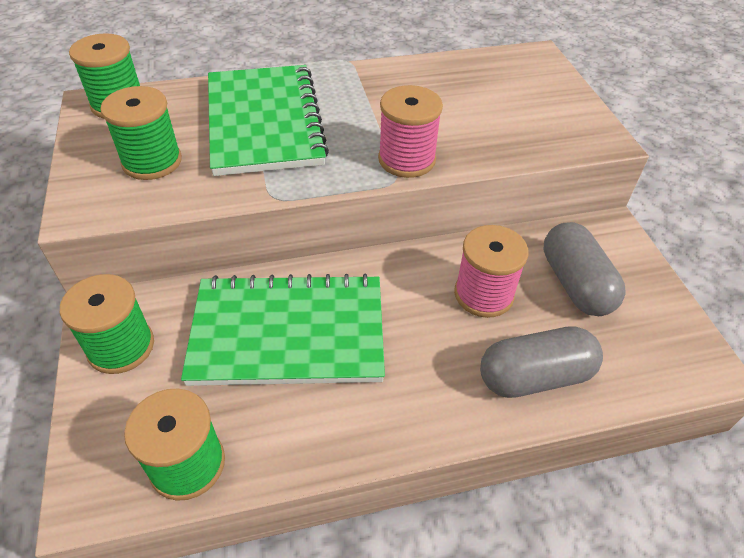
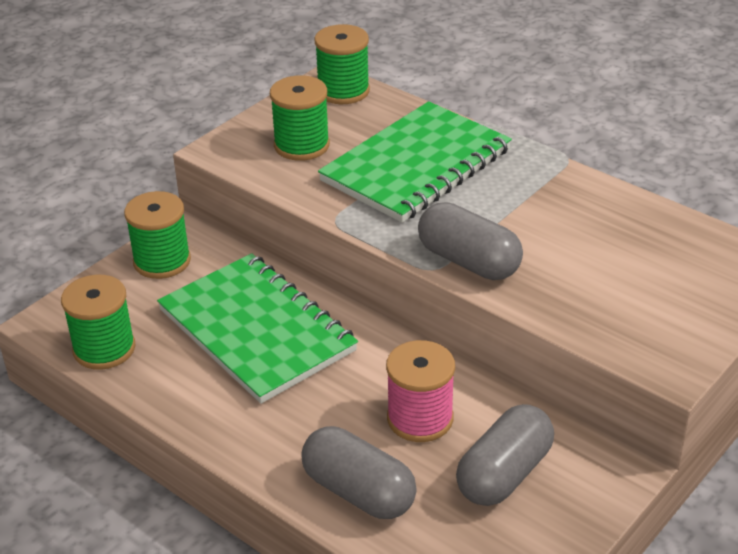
camera: 55 degrees right, 10 degrees down
pink spool [378,85,443,178] -> grey capsule [418,202,523,280]

